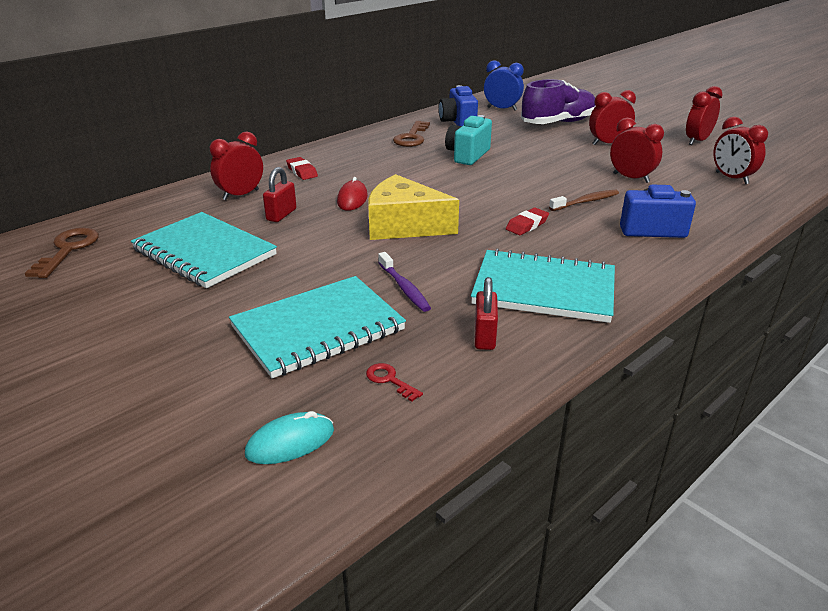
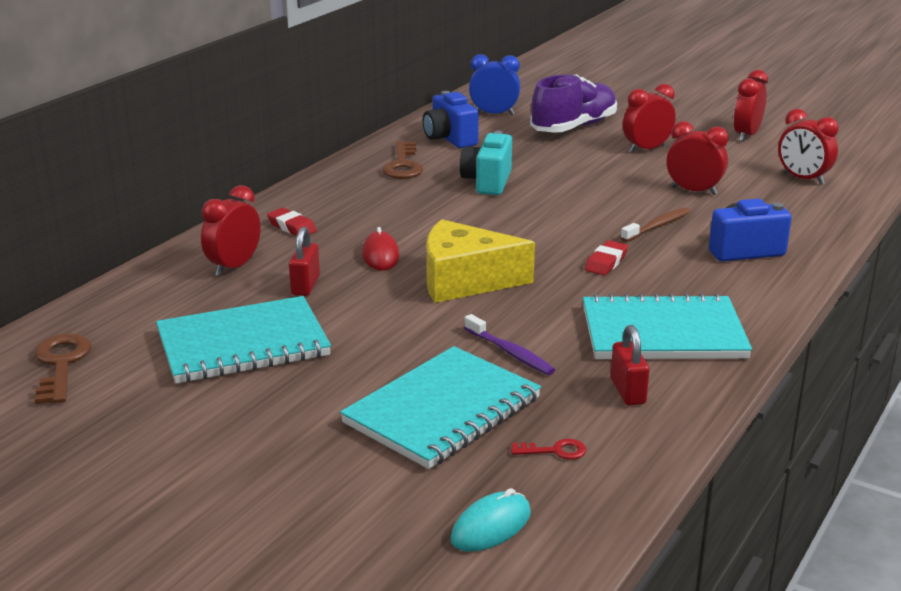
camera: 15 degrees left, 5 degrees down
turquoise notebook [131,212,277,288] -> turquoise notebook turned 45 degrees counterclockwise [156,296,331,383]
red key [366,363,423,402] -> red key turned 150 degrees clockwise [511,439,586,460]

